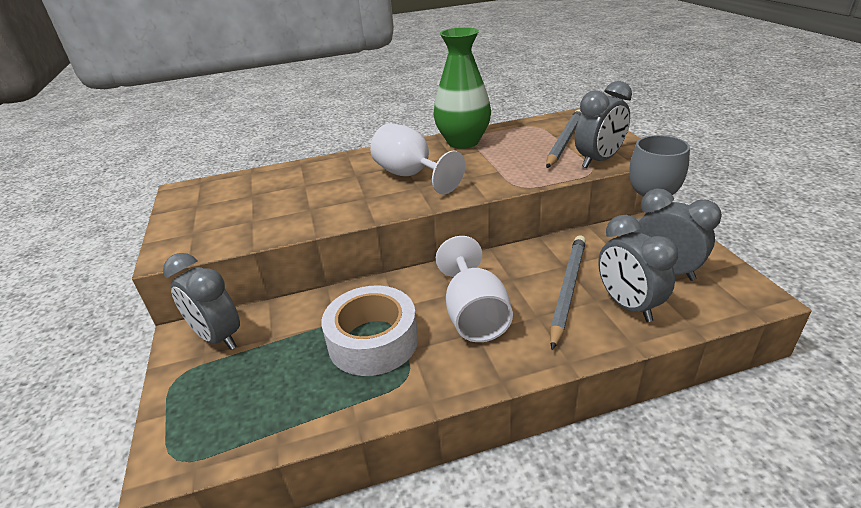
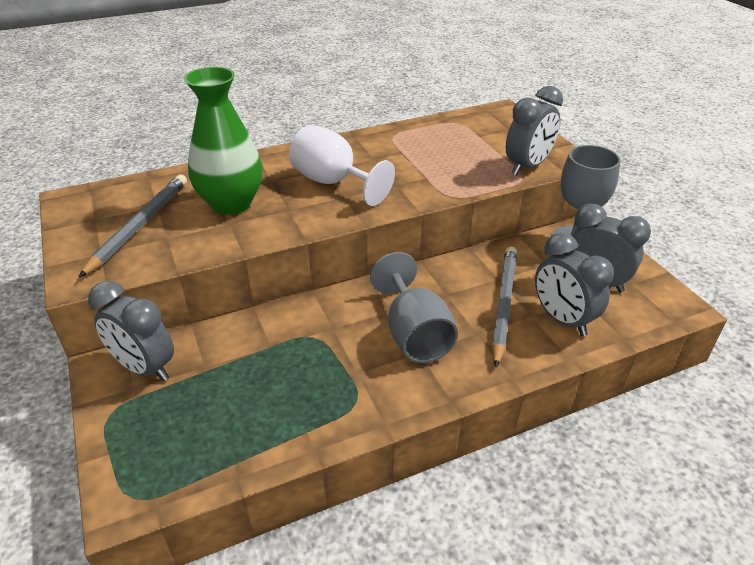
camera: 10 degrees left, 5 degrees up
white tape [321,286,418,376] -> none
green vase [434,27,491,149] -> green vase moved to [184,67,263,215]
white goblet [436,236,513,342] -> grey goblet [370,252,458,363]
grey pencil [546,109,581,168] -> grey pencil moved to [78,174,187,278]

